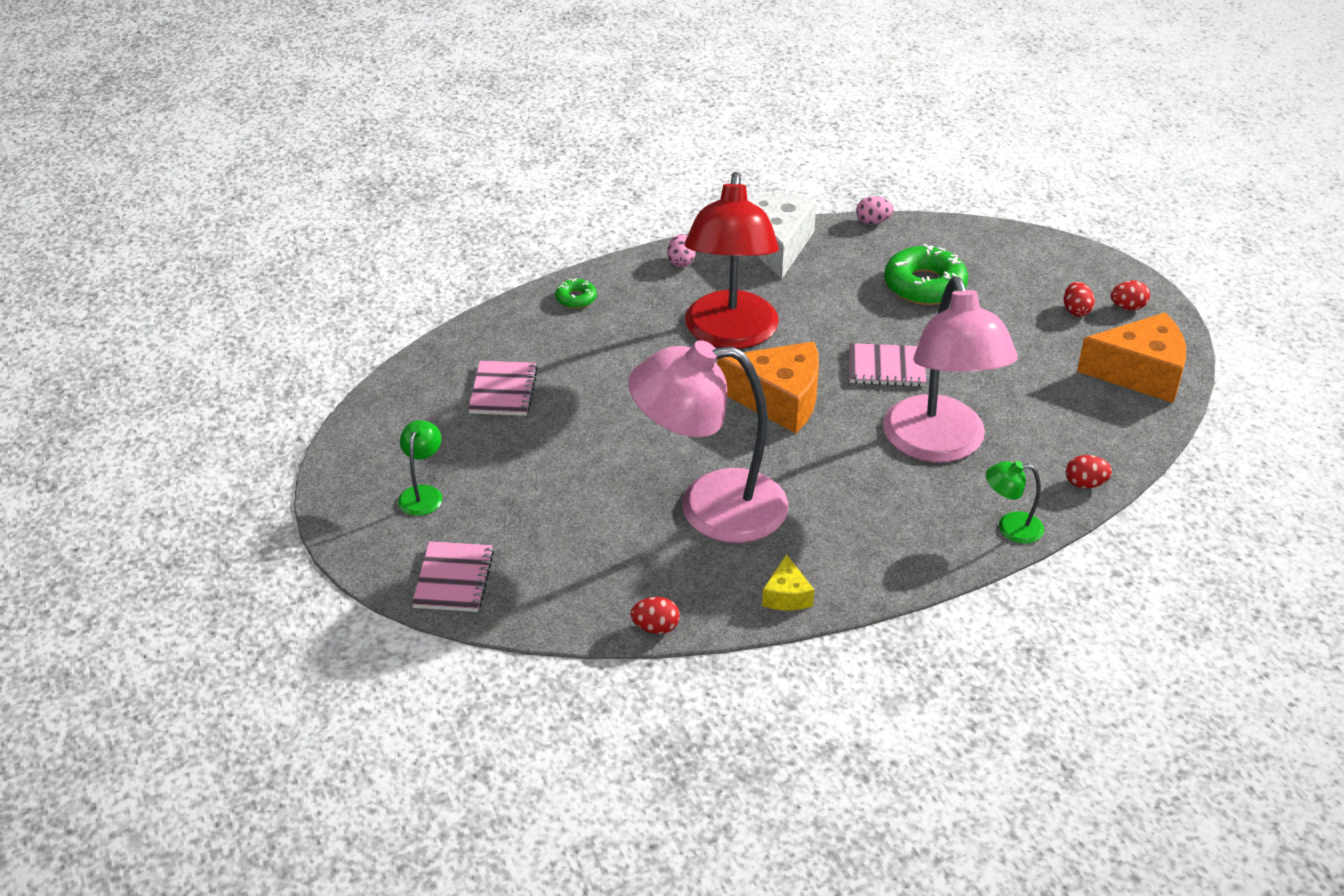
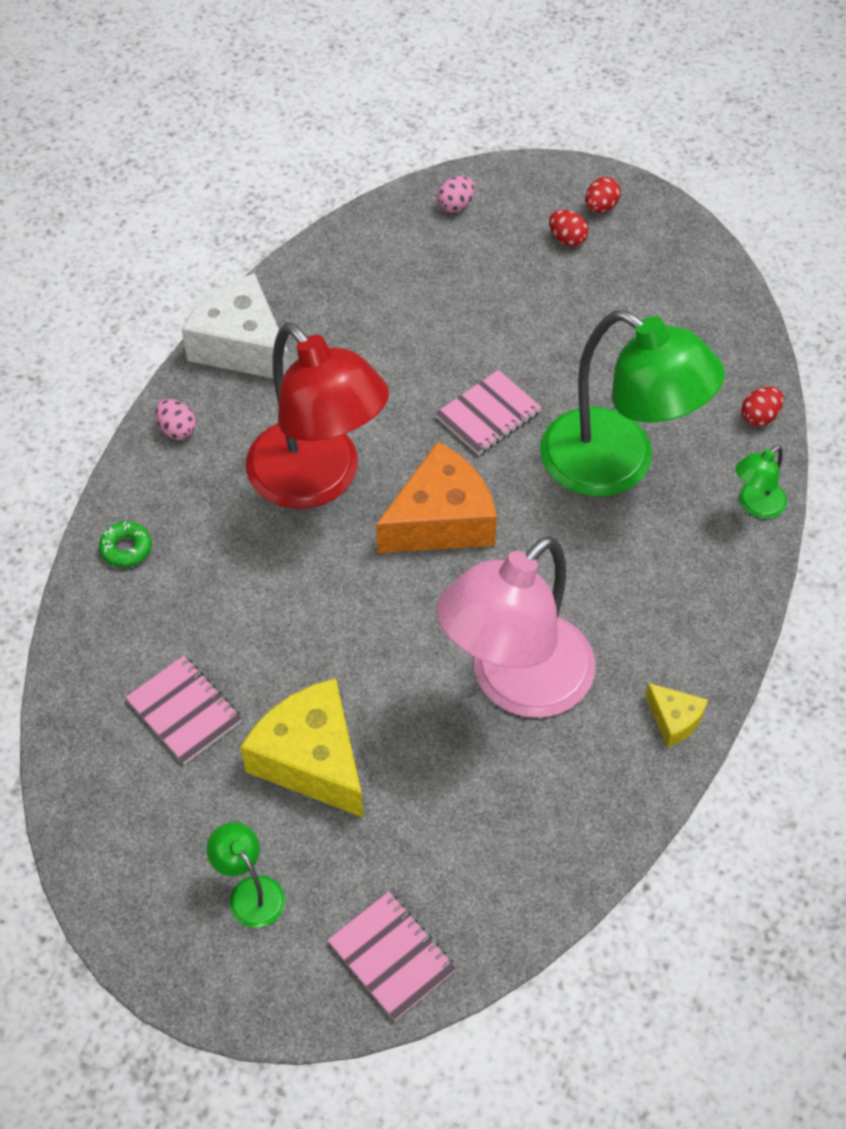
camera: 45 degrees left, 15 degrees up
red egg [630,597,680,634] -> none
pink egg [856,196,894,224] -> pink egg moved to [437,176,475,213]
pink lamp [883,276,1017,462] -> green lamp [540,310,725,496]
green donut [884,244,968,305] -> none
orange cheese [1077,312,1186,403] -> none
none -> yellow cheese [240,678,364,818]

